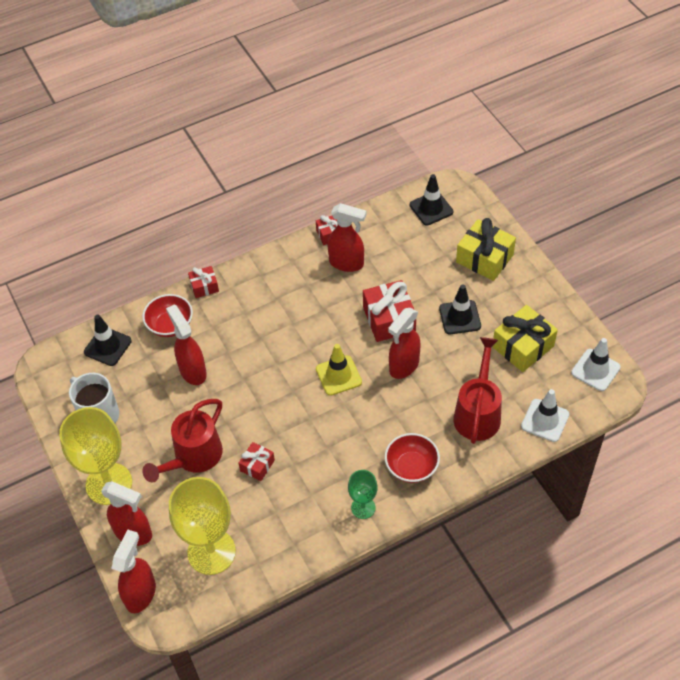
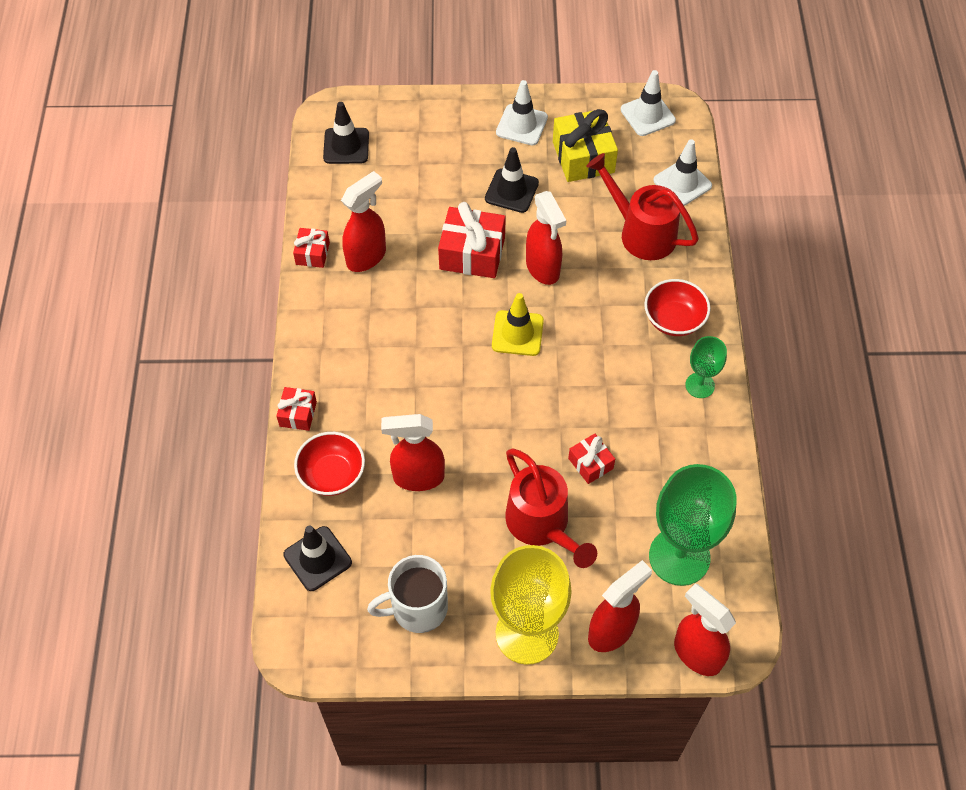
camera: 65 degrees left, 5 degrees up
yellow goblet [169,477,236,575] -> green goblet [649,464,737,586]
yellow gift [456,218,516,281] -> none
none -> white traffic cone [496,80,548,145]

